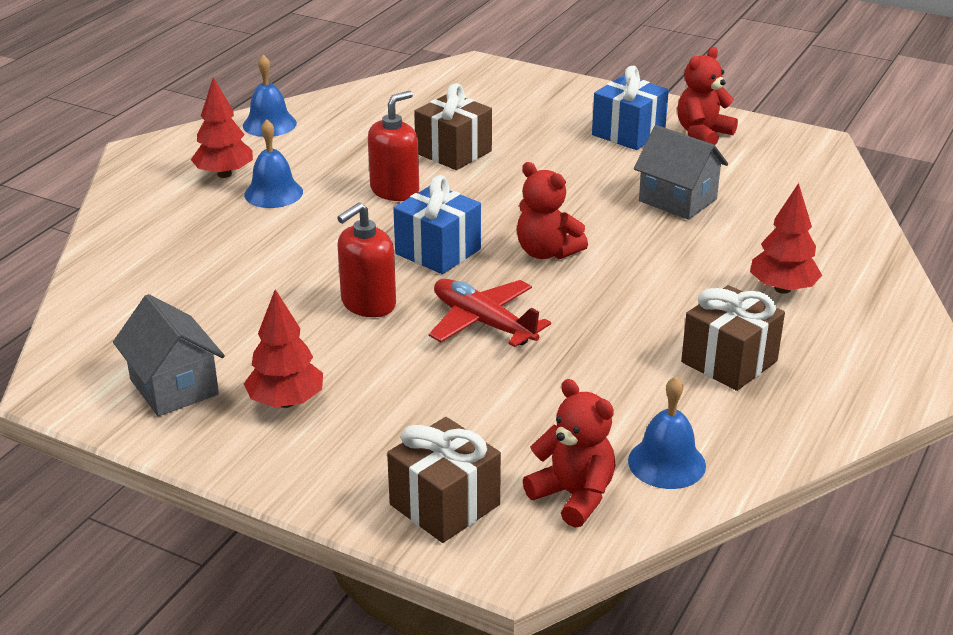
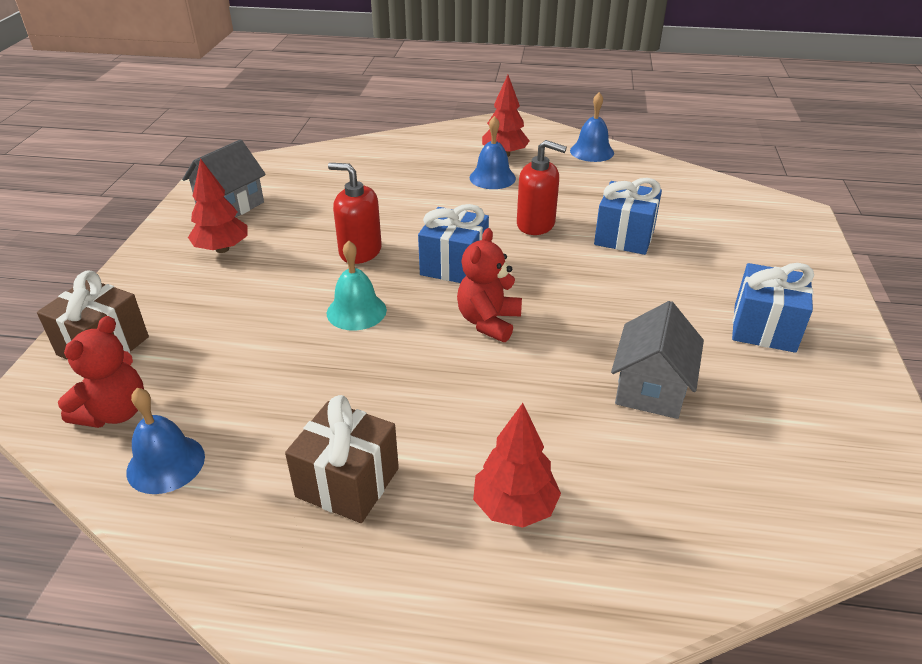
camera: 70 degrees right, 5 degrees up
brown gift [414,83,492,170] -> blue gift [594,178,662,255]
red plane [429,279,551,347] -> turquoise bell [327,240,387,331]
red teddy bear [677,47,738,145] -> none

